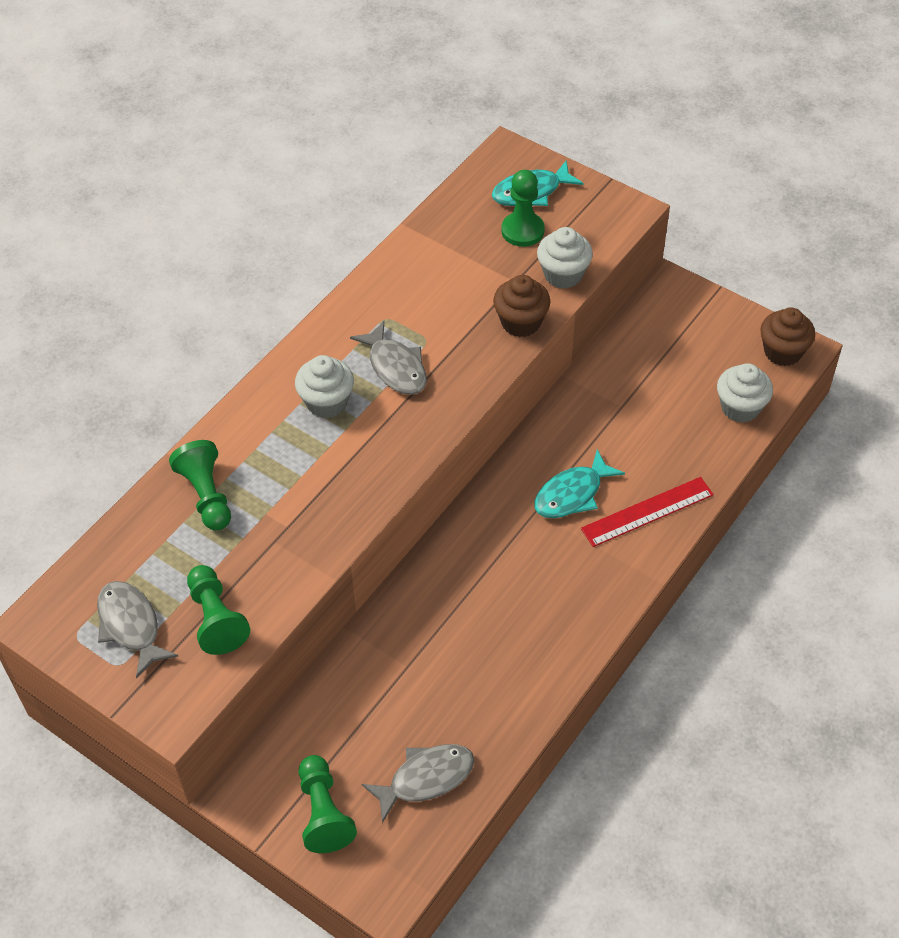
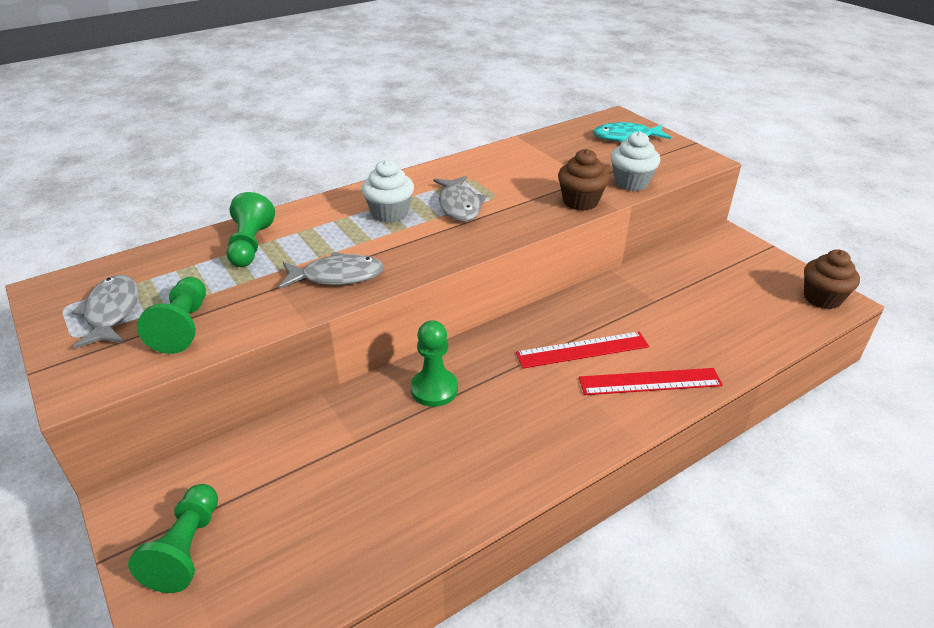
camera: 20 degrees right, 15 degrees down
grey fish [362,744,474,823] -> grey fish moved to [279,252,384,289]
green pawn [501,170,545,247] -> green pawn moved to [411,320,458,407]
turquoise fish [534,449,625,518] -> red ruler [516,332,649,368]
white cupcake [717,363,773,423] -> none

